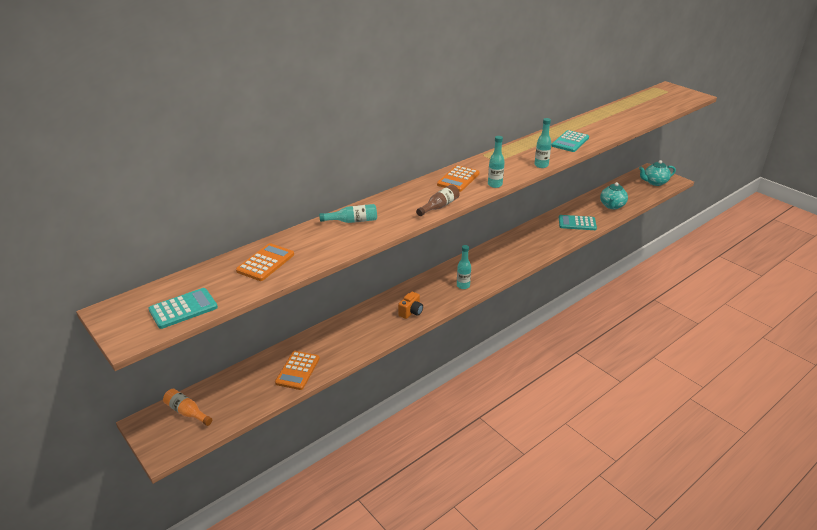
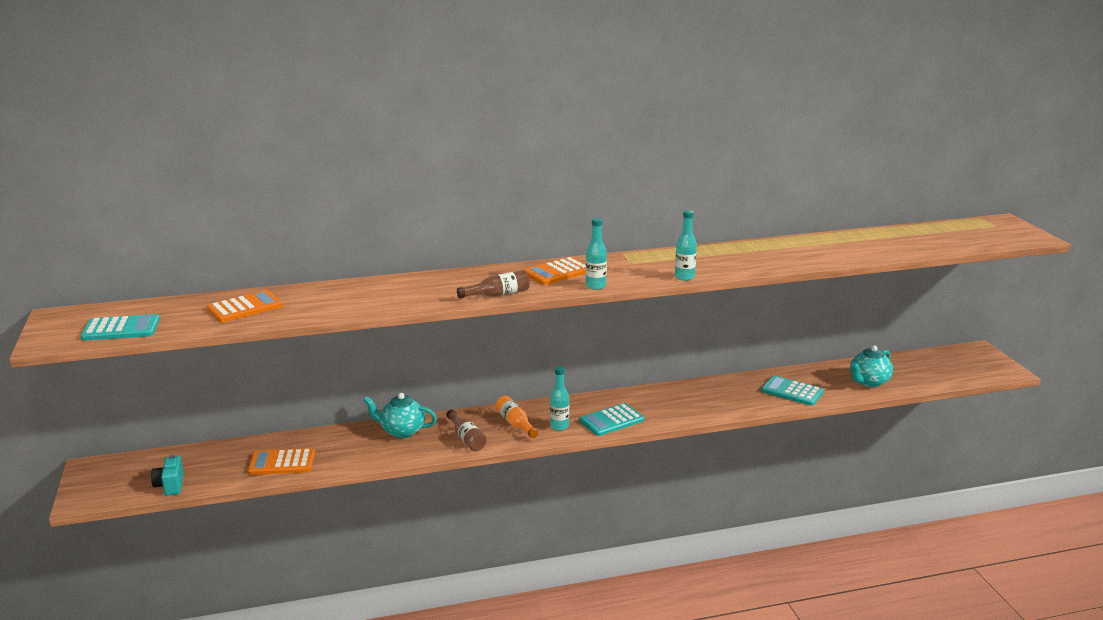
camera: 25 degrees right, 10 degrees down
orange bottle [163,389,212,426] -> orange bottle moved to [495,396,539,438]
orange calculator [275,351,320,390] -> orange calculator turned 45 degrees clockwise [248,448,315,475]
turquoise bottle [319,204,377,223] -> none
orange camera [398,292,423,319] -> brown bottle [446,410,487,451]
turquoise calculator [551,130,589,152] -> turquoise calculator moved to [580,403,644,436]
turquoise teapot [639,160,676,186] -> turquoise teapot moved to [364,393,437,438]
none -> turquoise camera [151,455,184,496]

